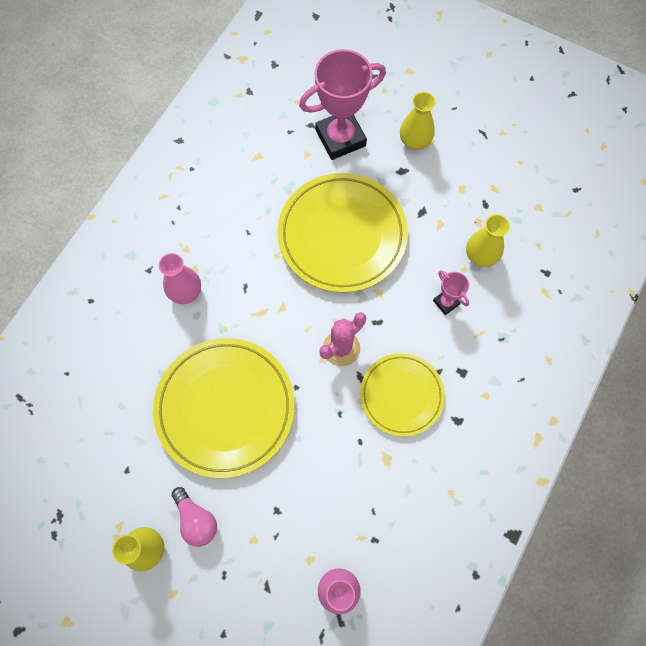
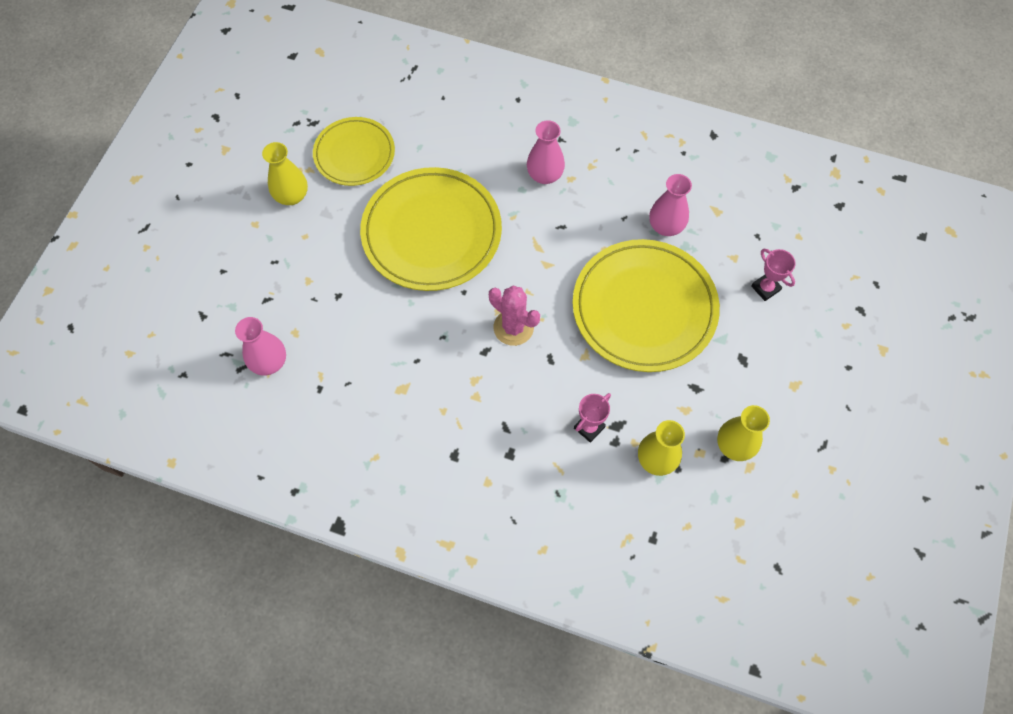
camera: 80 degrees right, 5 degrees down
pink light bulb [171,487,217,547] -> none
pink trophy [299,49,386,160] -> pink trophy [751,249,796,301], size x0.47
yellow plate [360,353,445,437] -> yellow plate moved to [313,117,395,186]
yellow vase [400,92,436,150] -> yellow vase moved to [717,405,770,461]
none -> pink vase [649,174,692,236]

